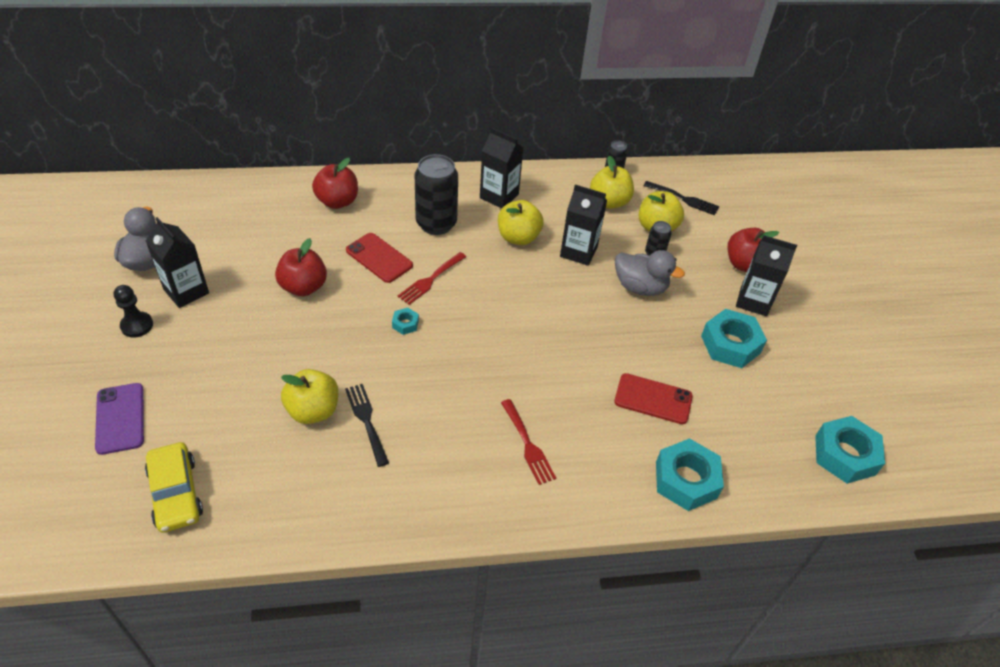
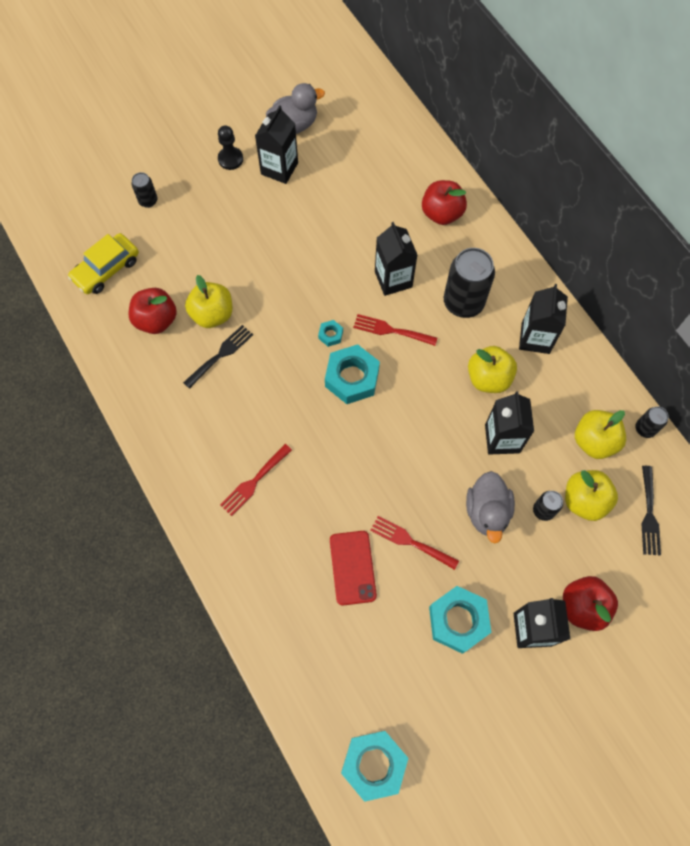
camera: 70 degrees right, 20 degrees up
purple phone [95,383,144,455] -> black can [131,172,157,208]
red apple [275,238,327,296] -> red apple moved to [129,288,177,334]
red phone [346,233,413,283] -> black carton [375,222,417,296]
turquoise nut [656,438,724,511] -> turquoise nut moved to [325,344,380,404]
none -> red fork [370,516,459,570]

